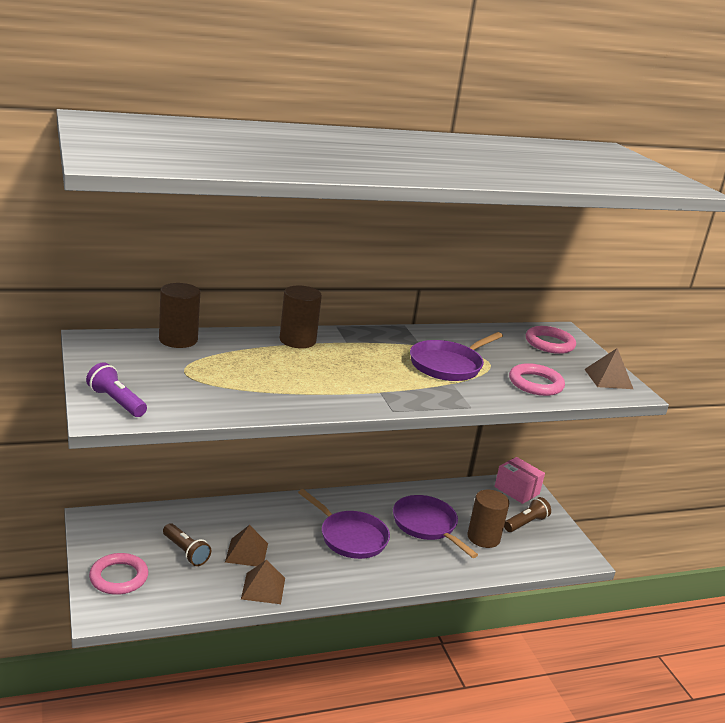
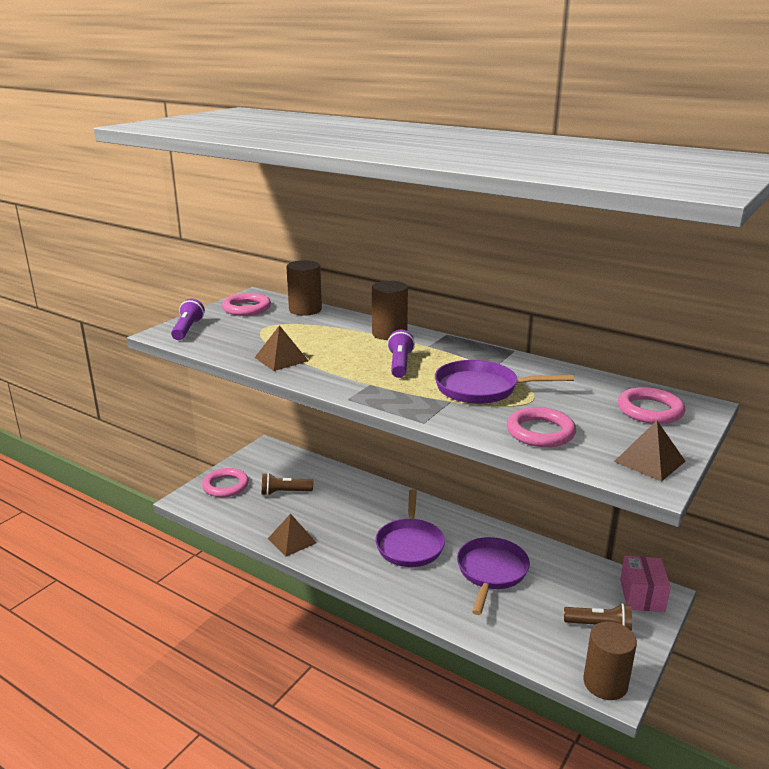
camera: 55 degrees right, 0 degrees up
brown flashlight [163,523,211,566] -> brown flashlight turned 75 degrees clockwise [261,473,313,496]
brown pyramid [225,525,268,566] -> brown pyramid moved to [254,325,308,371]
brown cylinder [467,490,509,548] -> brown cylinder moved to [584,622,637,700]
none -> pink ring [222,293,271,316]
none -> purple flashlight [387,330,415,378]

